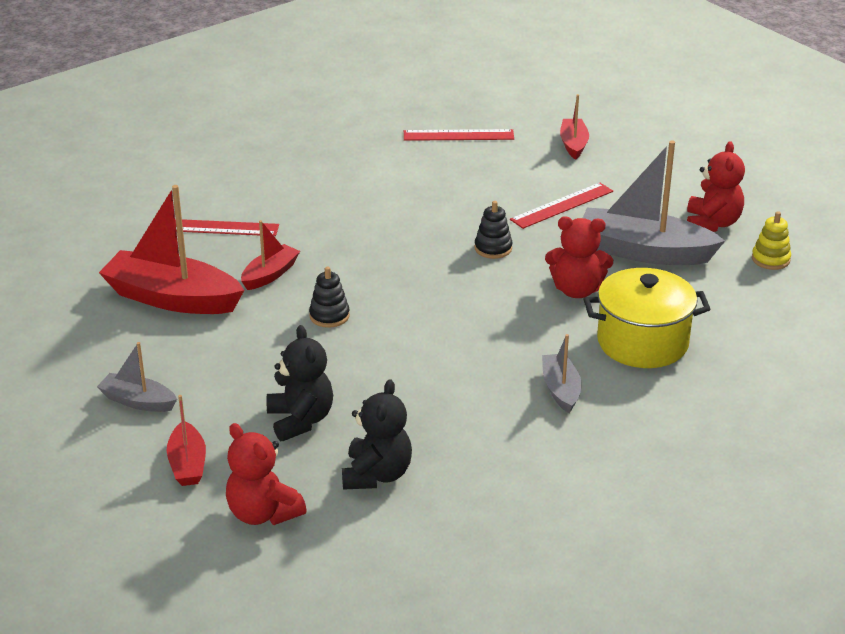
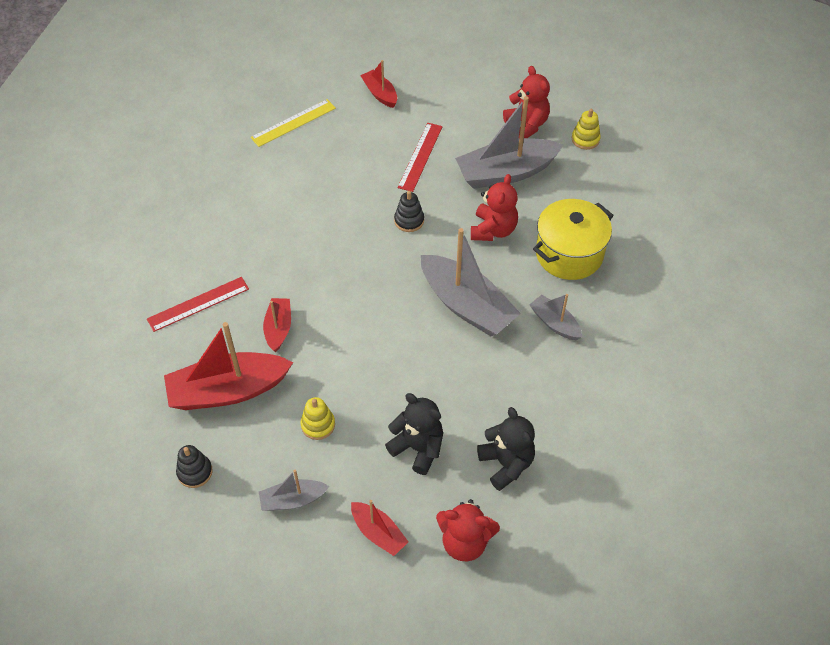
camera: 35 degrees left, 20 degrees up
black stacking toy [309,267,350,328] -> black stacking toy moved to [176,445,213,488]
red ruler [404,129,514,141] -> yellow ruler [250,99,336,147]
red teddy bear [545,217,613,298] -> red teddy bear turned 45 degrees counterclockwise [471,174,518,241]
none -> yellow stacking toy [301,397,335,440]
none -> grey boat [421,228,521,336]

